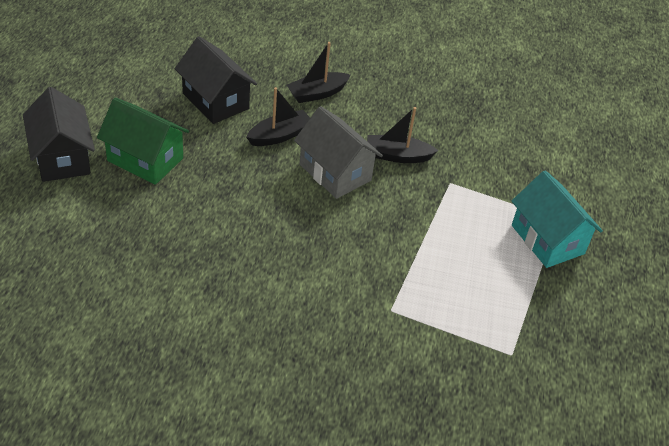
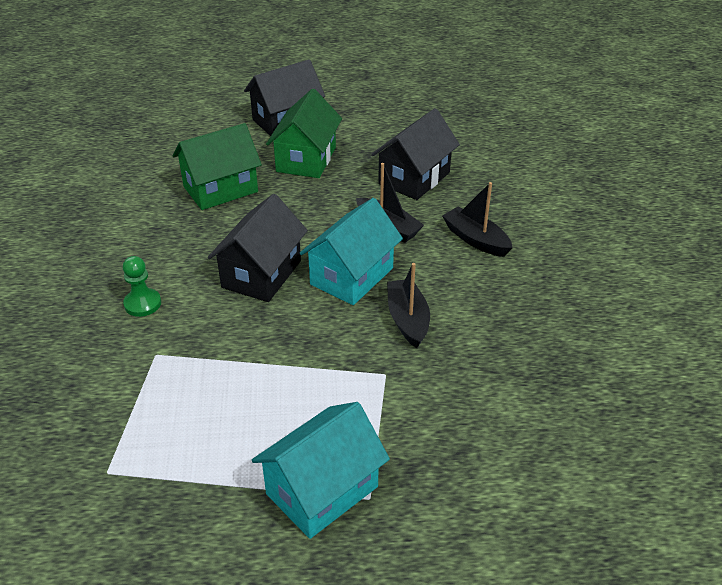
camera: 80 degrees right, 5 degrees down
grey house [294,106,383,199] -> turquoise house [300,198,403,305]
none -> green pawn [123,256,161,317]
none -> green house [173,123,262,210]
none -> black house [208,194,308,302]

